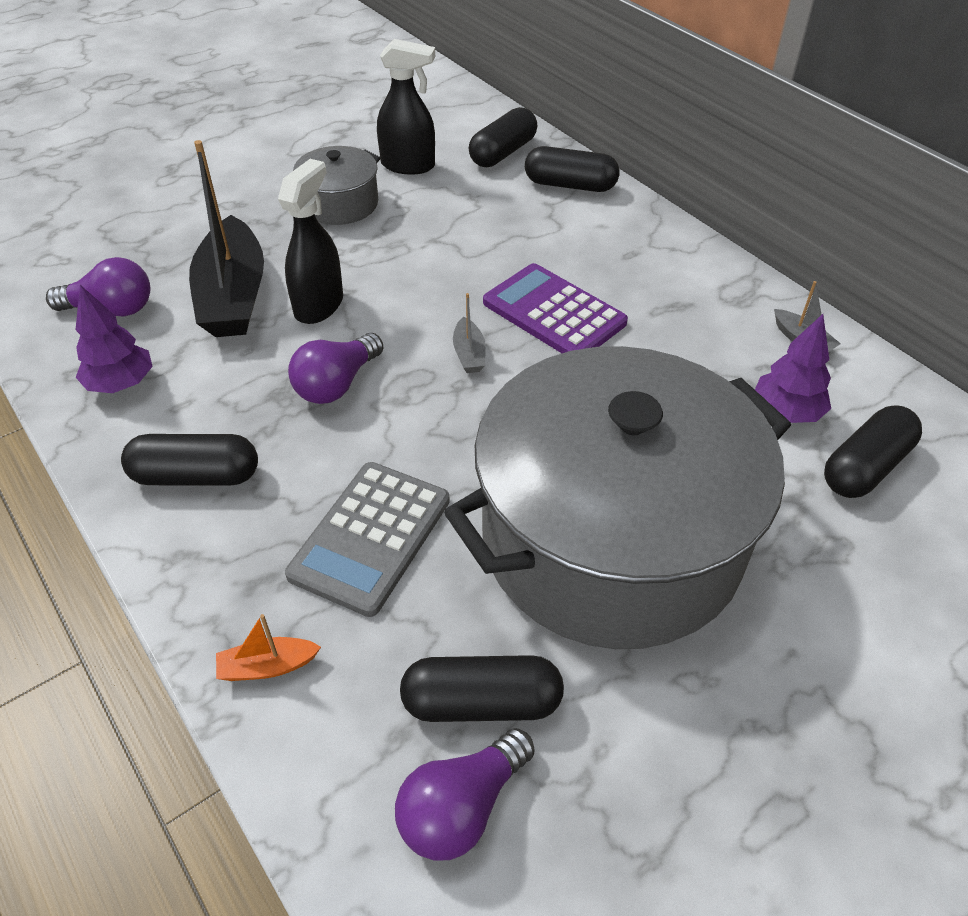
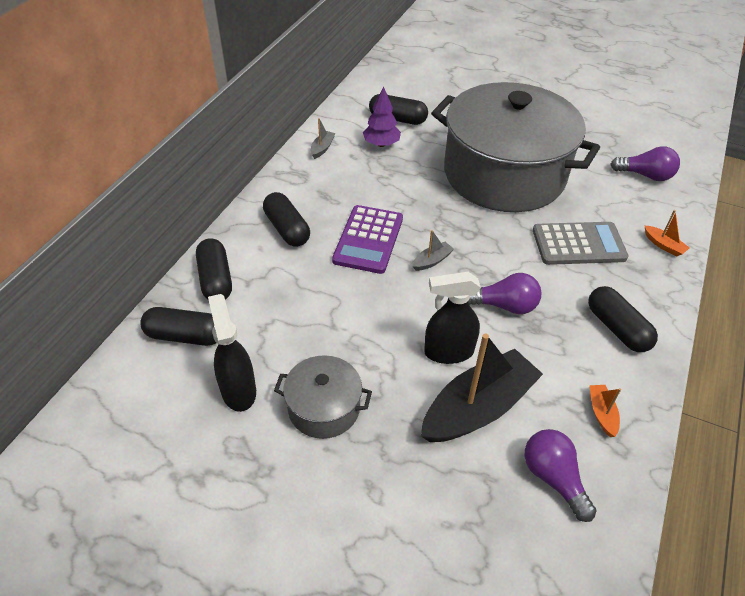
camera: 120 degrees left, 0 degrees up
purple tree [75,285,153,393] -> orange boat [589,385,621,437]
black capsule [400,655,564,722] -> black capsule moved to [263,192,310,247]

